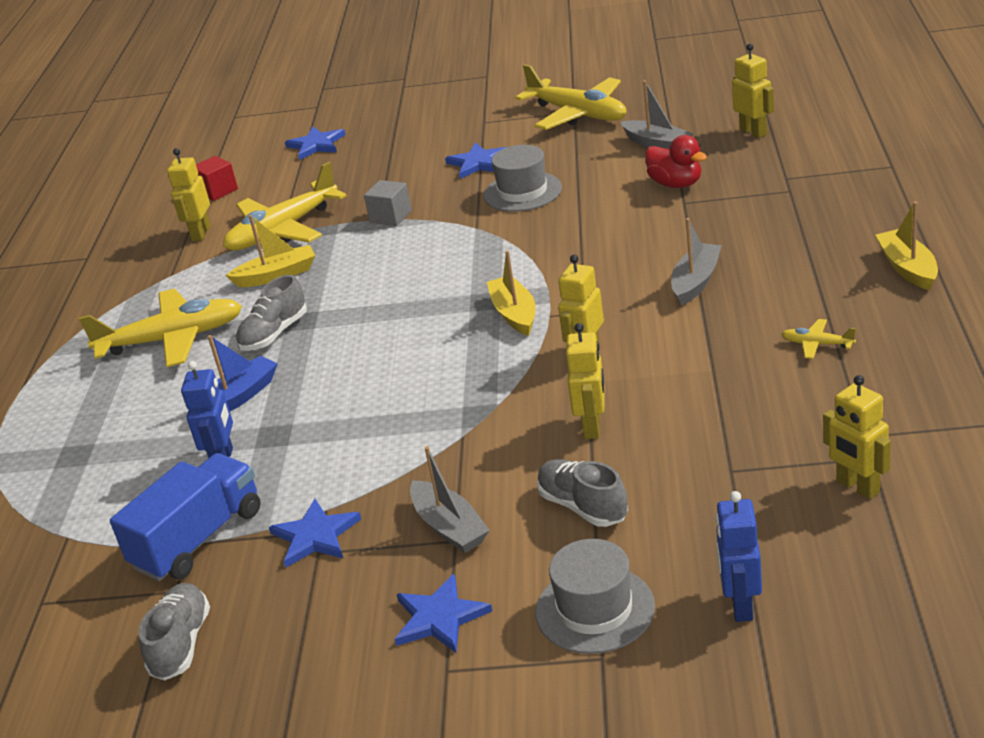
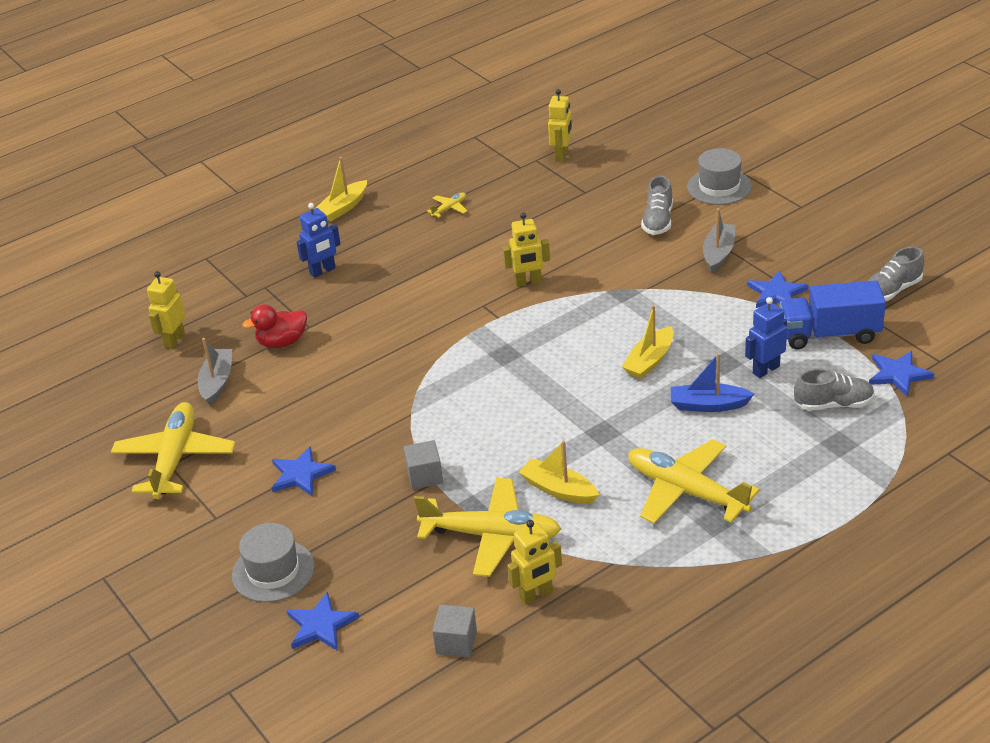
camera: 130 degrees left, 5 degrees up
red cube [196,156,238,201] -> grey cube [432,605,477,657]
grey shoe [236,275,307,351] -> grey shoe moved to [794,369,875,411]
blue star [395,574,492,653] -> blue star moved to [869,351,934,397]
grey hat [484,145,562,212] -> grey hat moved to [232,523,315,602]
yellow boat [487,251,535,336] -> yellow boat moved to [622,305,674,379]
yellow robot [566,323,605,439] -> none
red duck [645,135,707,188] -> red duck turned 120 degrees counterclockwise [242,304,307,348]
grey boat [671,218,722,306] -> none
blue robot [715,491,762,622] -> blue robot moved to [296,203,341,278]
yellow plane [781,319,856,359] -> yellow plane turned 120 degrees counterclockwise [427,192,467,217]

